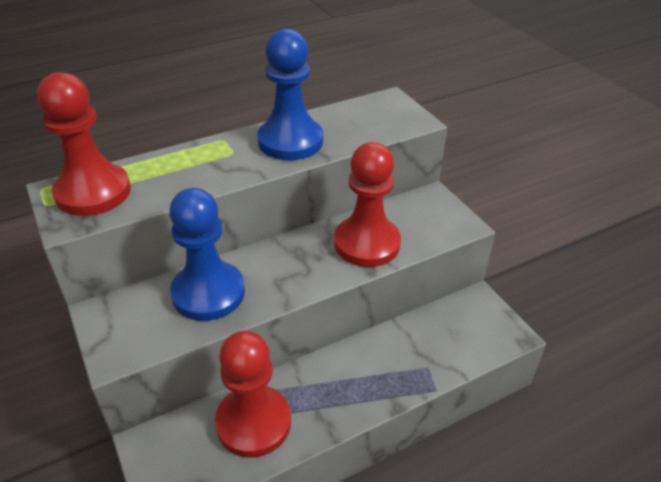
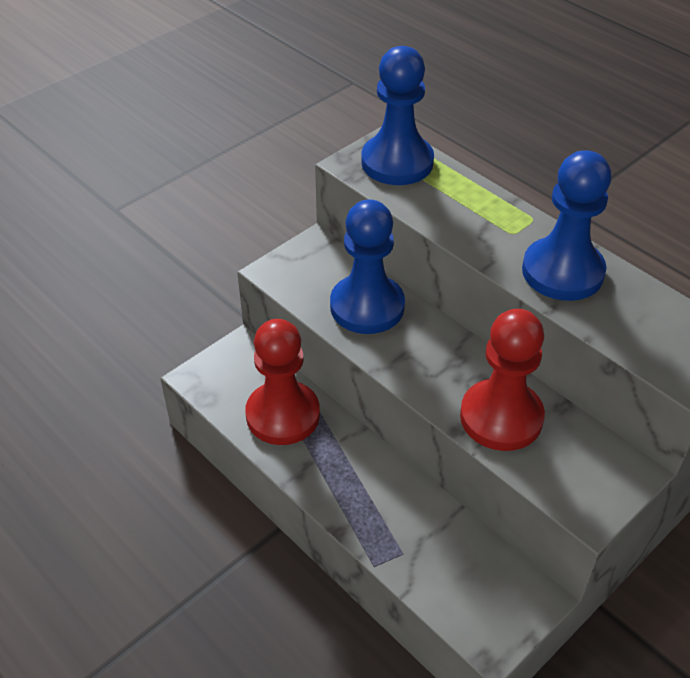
camera: 75 degrees right, 5 degrees up
red pawn [37,72,131,216] -> blue pawn [361,46,434,185]

